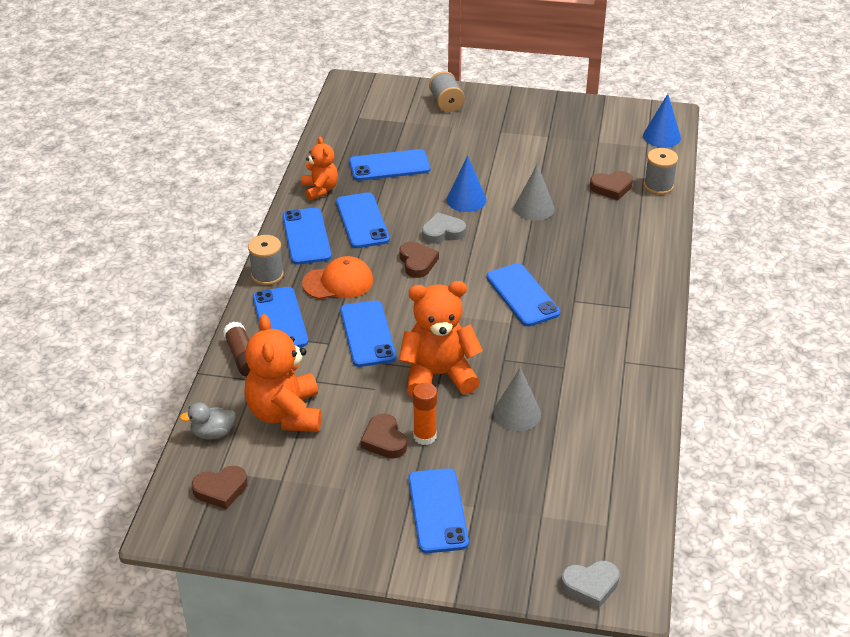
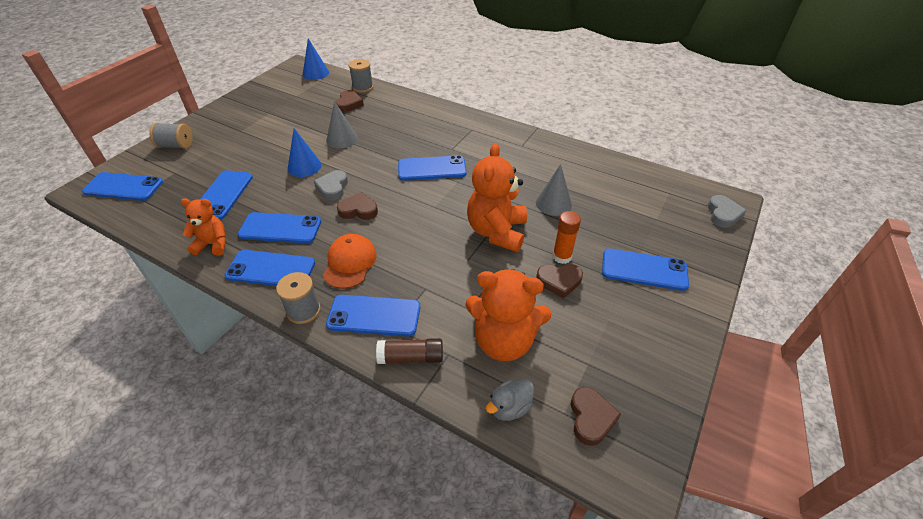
camera: 70 degrees left, 5 degrees up
grey duck [180,402,236,440] -> grey duck turned 45 degrees clockwise [486,379,534,421]
blue phone [340,300,396,367] -> blue phone moved to [82,172,163,201]

